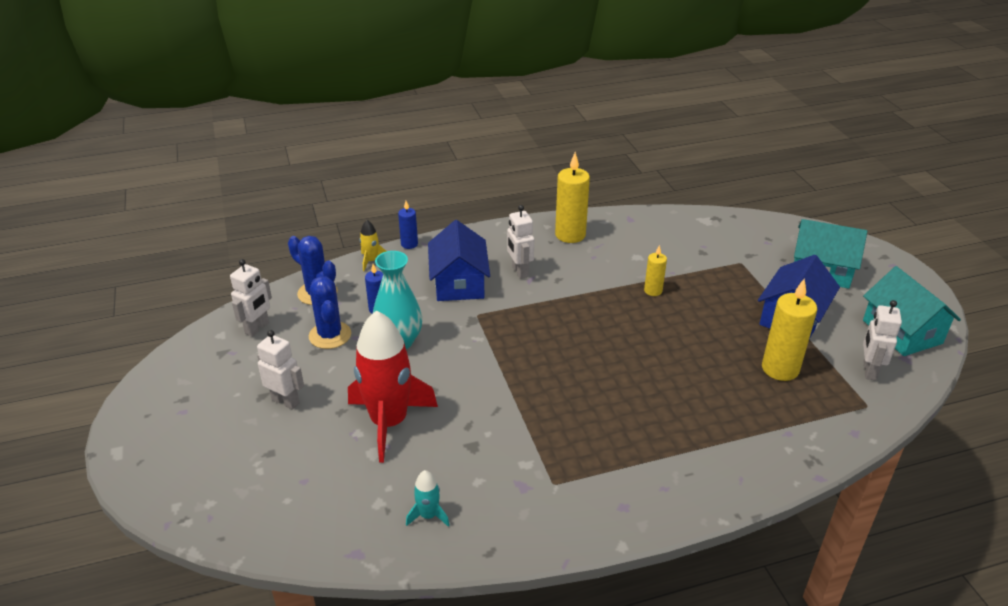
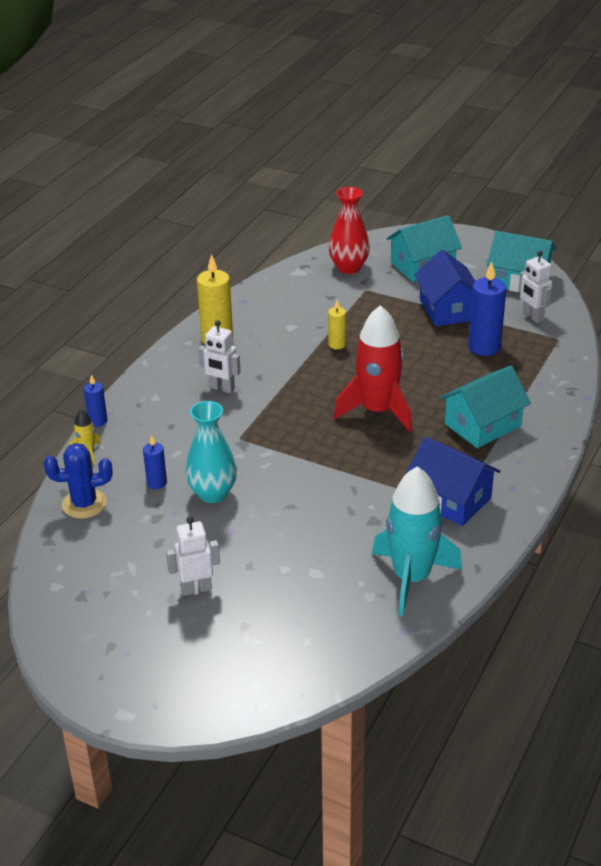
camera: 45 degrees left, 0 degrees up
white robot [230,259,272,337] -> none
blue cactus [309,276,351,349] -> none
red rocket [348,310,438,463] -> red rocket moved to [334,305,412,432]
turquoise rocket [406,470,450,527] -> turquoise rocket [372,466,462,616], size x2.35
blue house [428,220,490,301] -> blue house moved to [406,437,501,526]
yellow candle [762,278,817,381] -> blue candle [468,262,506,356]
none -> red vase [329,187,370,274]
none -> turquoise house [440,366,531,448]

